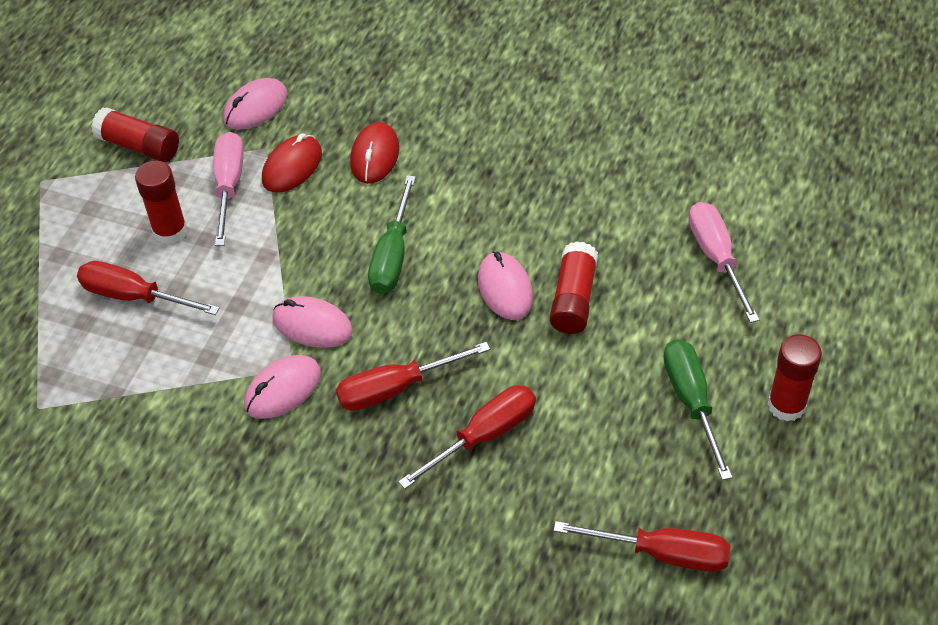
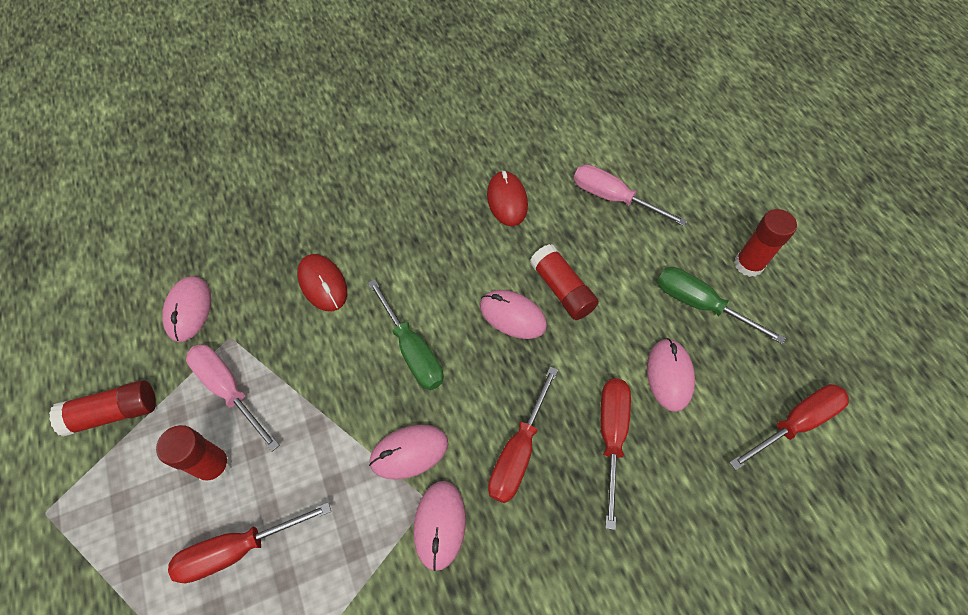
camera: 45 degrees left, 10 degrees up
red mouse [262,133,322,193] -> red mouse moved to [487,171,528,226]
none -> pink mouse [647,338,695,412]

